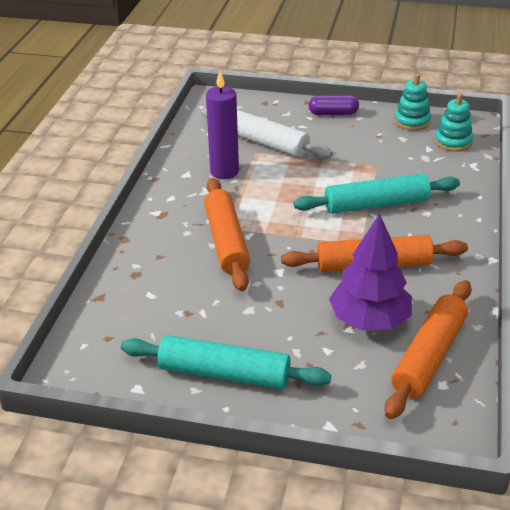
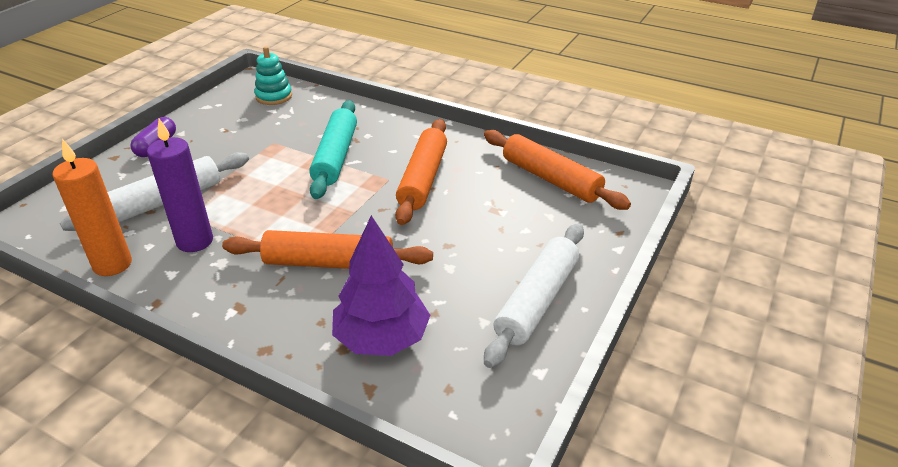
camera: 75 degrees left, 0 degrees up
turquoise rolling pin [121,335,331,389] -> white rolling pin [484,224,584,368]
purple tree [329,213,412,331] -> purple tree moved to [332,215,430,356]
turquoise stacking toy [394,74,431,131] -> none
none -> orange candle [52,139,132,276]

